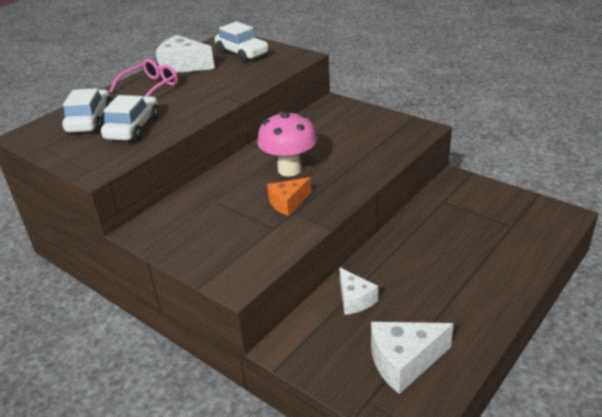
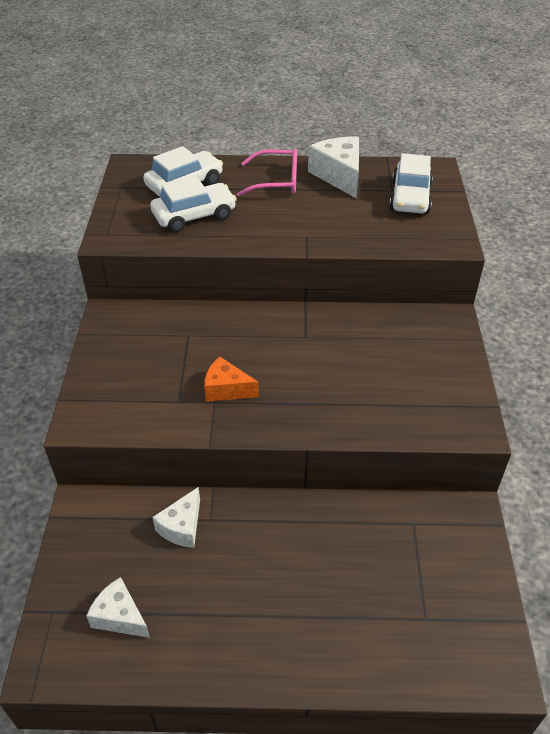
camera: 50 degrees right, 10 degrees up
pink mushroom [257,111,317,177] -> none
white cheese [371,322,454,394] -> white cheese [86,577,150,638], size x0.65

